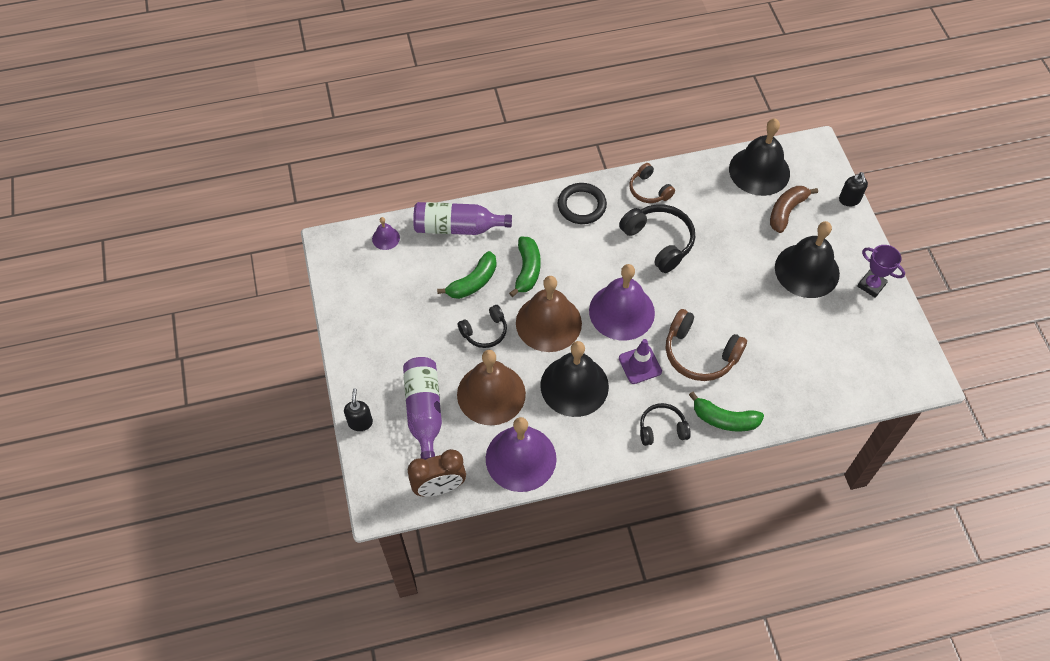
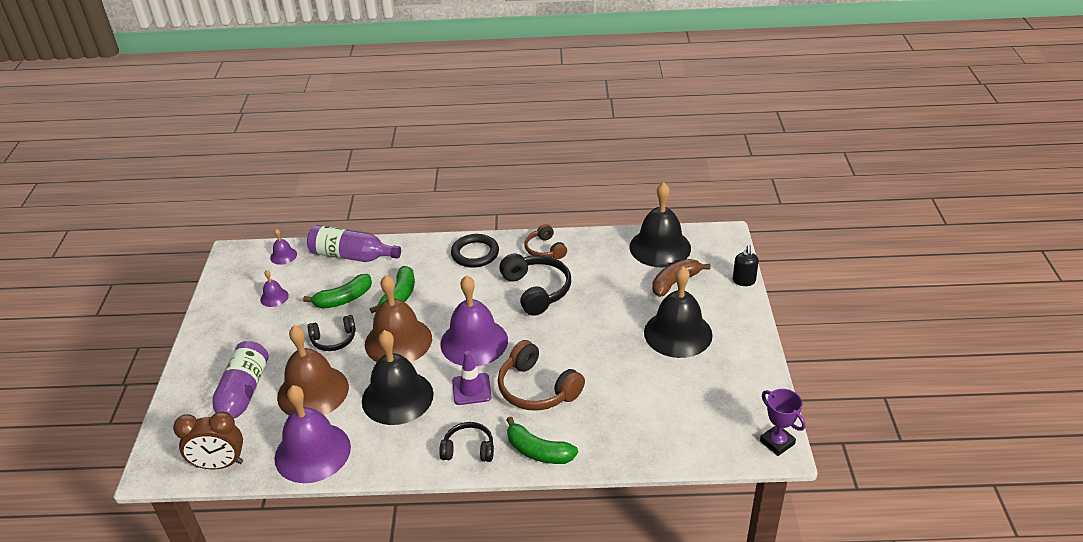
camera: 15 degrees right, 20 degrees down
black soap dispenser [344,388,373,431] -> none
purple trophy [857,245,905,298] -> purple trophy moved to [760,389,806,456]
none -> purple bell [260,270,289,307]

